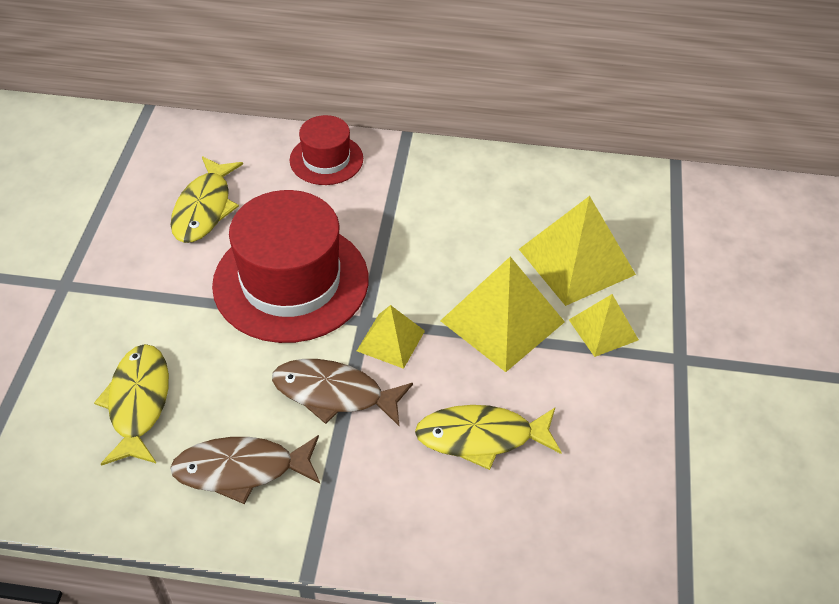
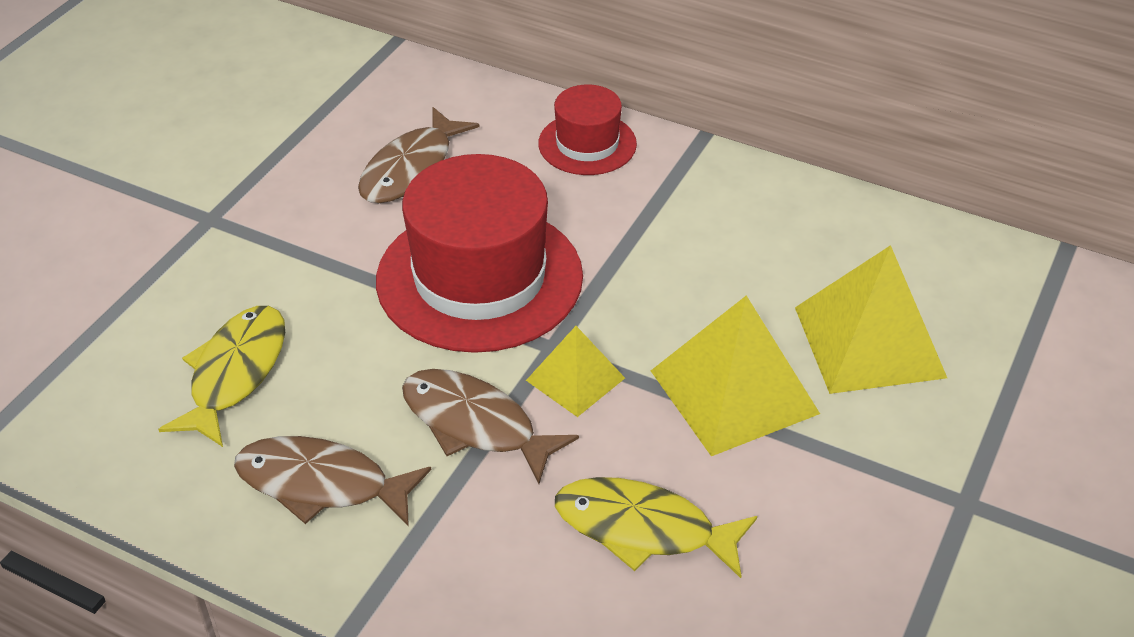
camera: 20 degrees right, 5 degrees down
yellow fish [171,156,243,243] -> brown fish [358,107,480,203]
yellow pyramid [569,294,639,357] -> none

